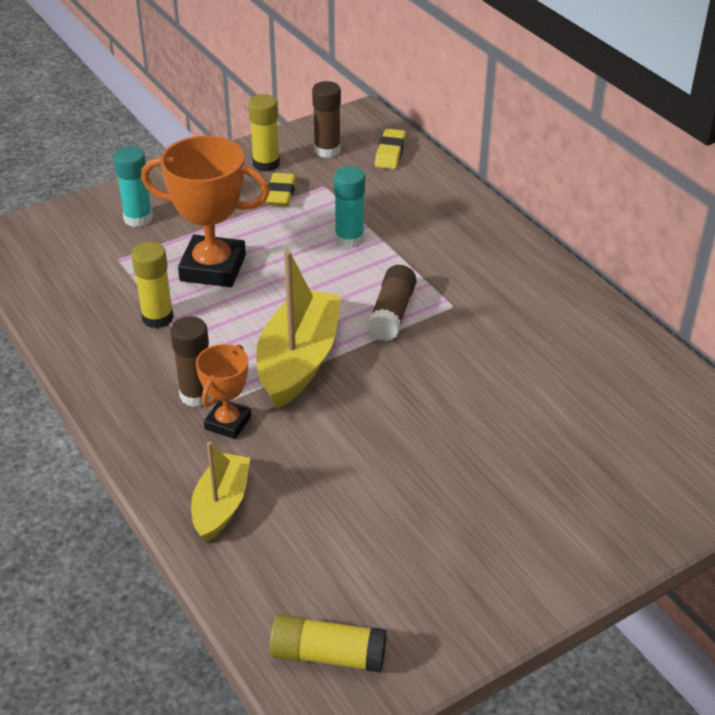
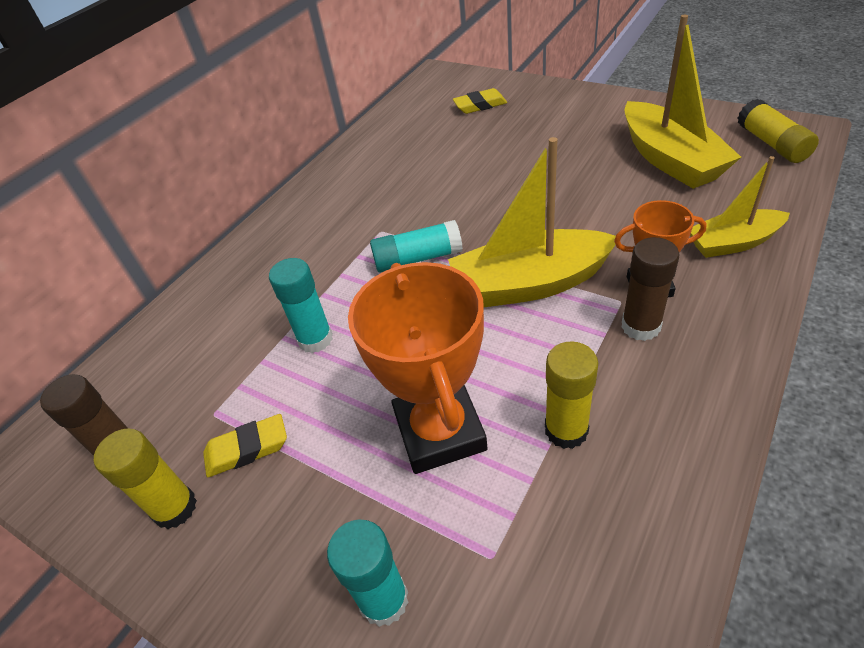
camera: 110 degrees left, 5 degrees up
brown glue stick [367,265,417,341] -> turquoise glue stick [370,220,463,273]
yellow eraser [375,129,406,169] -> yellow eraser moved to [453,88,507,114]
none -> yellow boat [624,15,741,189]

